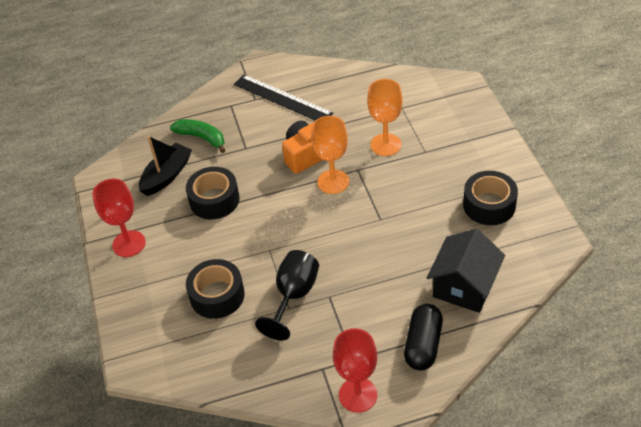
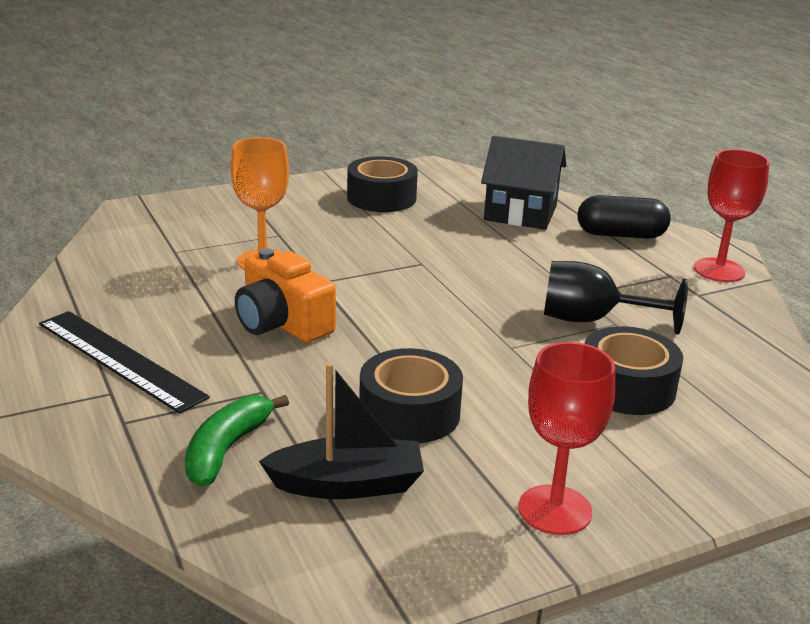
camera: 105 degrees left, 20 degrees down
black boat [139,136,192,196] -> black boat turned 150 degrees clockwise [259,362,424,499]
black ruler [234,75,333,121] -> black ruler turned 75 degrees counterclockwise [39,311,210,414]
orange goblet [311,116,349,194] -> none

